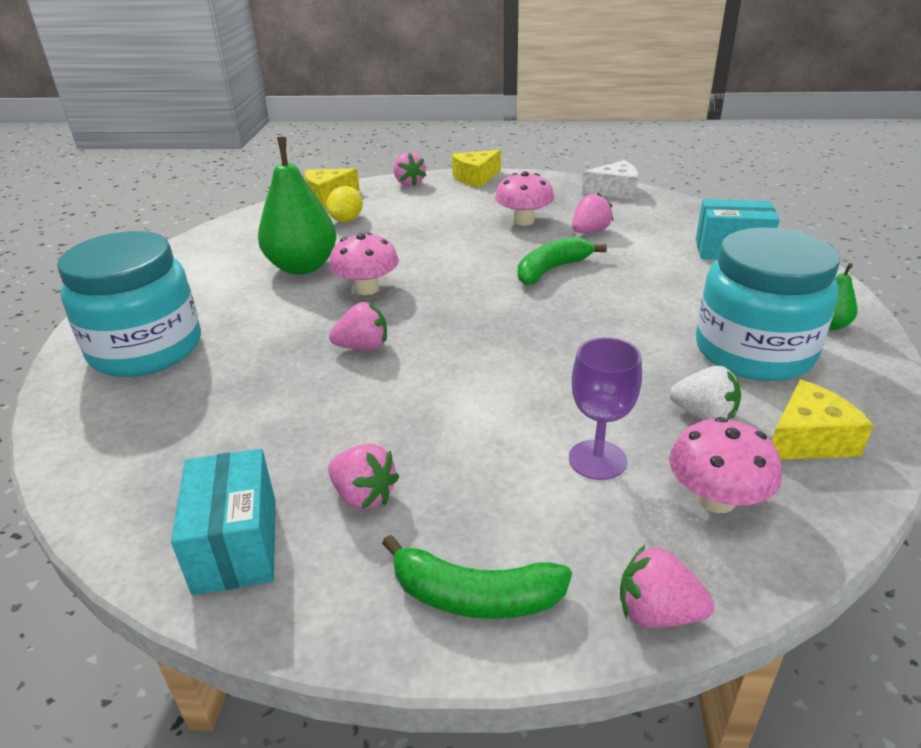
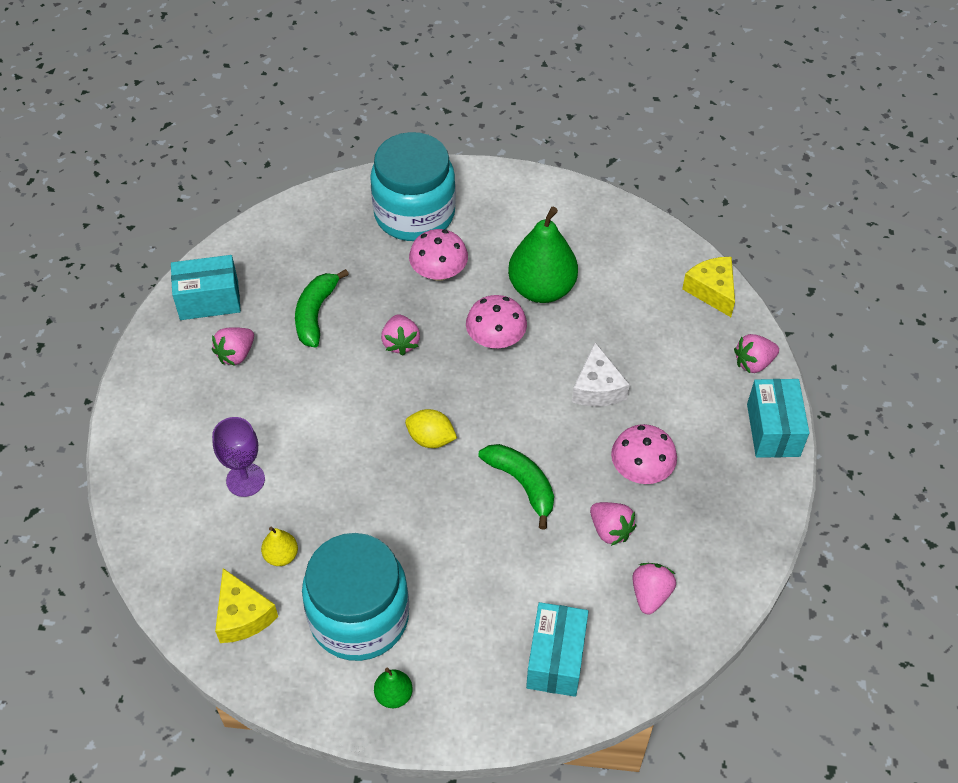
camera: 90 degrees right, 20 degrees up
yellow lemon [326,186,363,222] -> yellow lemon moved to [405,409,457,448]
green banana [382,535,572,619] -> green banana moved to [295,269,349,347]
yellow cheese [452,150,501,188] -> turquoise box [747,379,809,458]
white cheese [582,160,638,200] -> white cheese moved to [572,342,630,407]
pink strawberry [620,545,714,628] -> pink strawberry moved to [633,563,676,615]
white strawberry [669,366,741,420] -> yellow pear [261,527,298,566]
pink mushroom [669,417,782,513] -> pink mushroom moved to [409,229,468,281]

